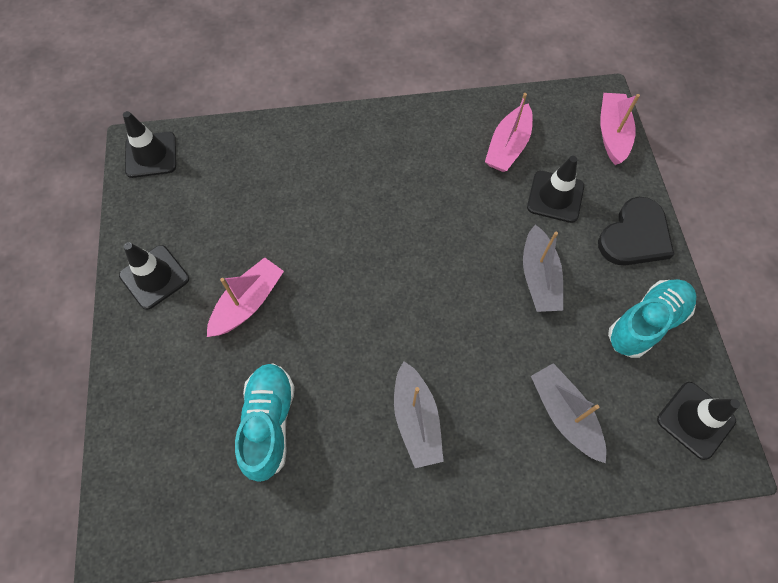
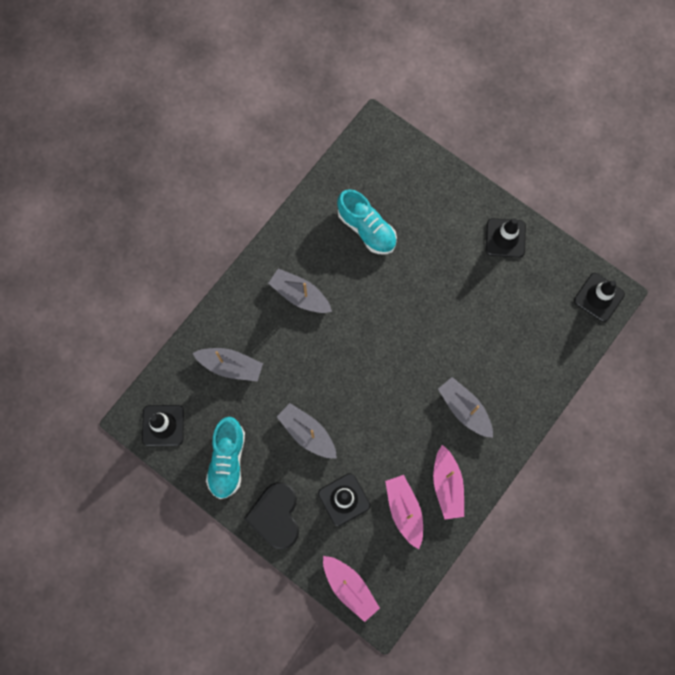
camera: 135 degrees right, 10 degrees up
pink boat [207,257,284,337] -> pink boat moved to [433,445,464,519]
none -> grey boat [438,377,493,438]

